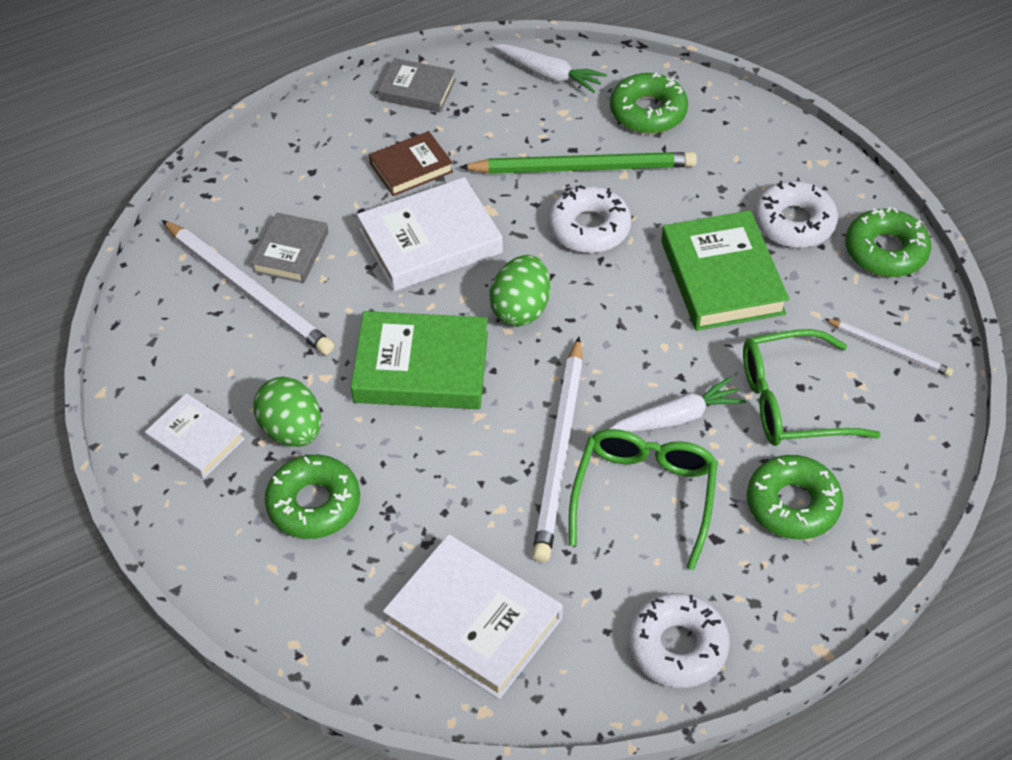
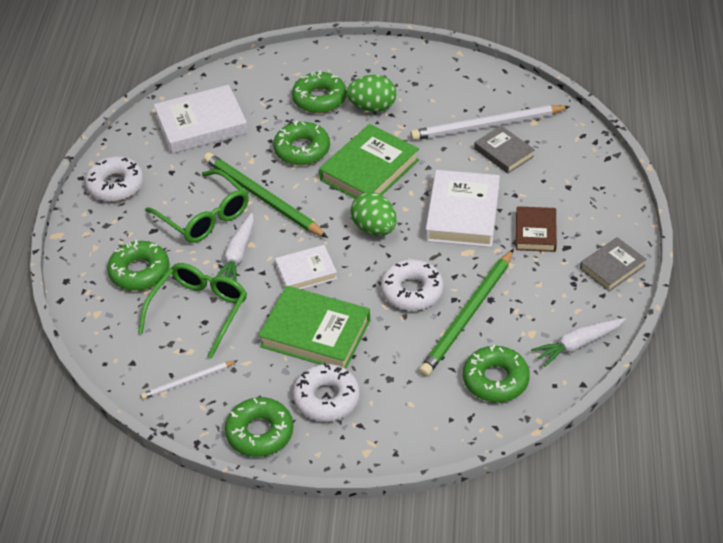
camera: 125 degrees right, 5 degrees down
white book [145,393,245,478] -> white book moved to [275,245,337,289]
white pencil [532,337,583,562] -> green pencil [204,152,328,238]
none -> green donut [273,121,330,165]

